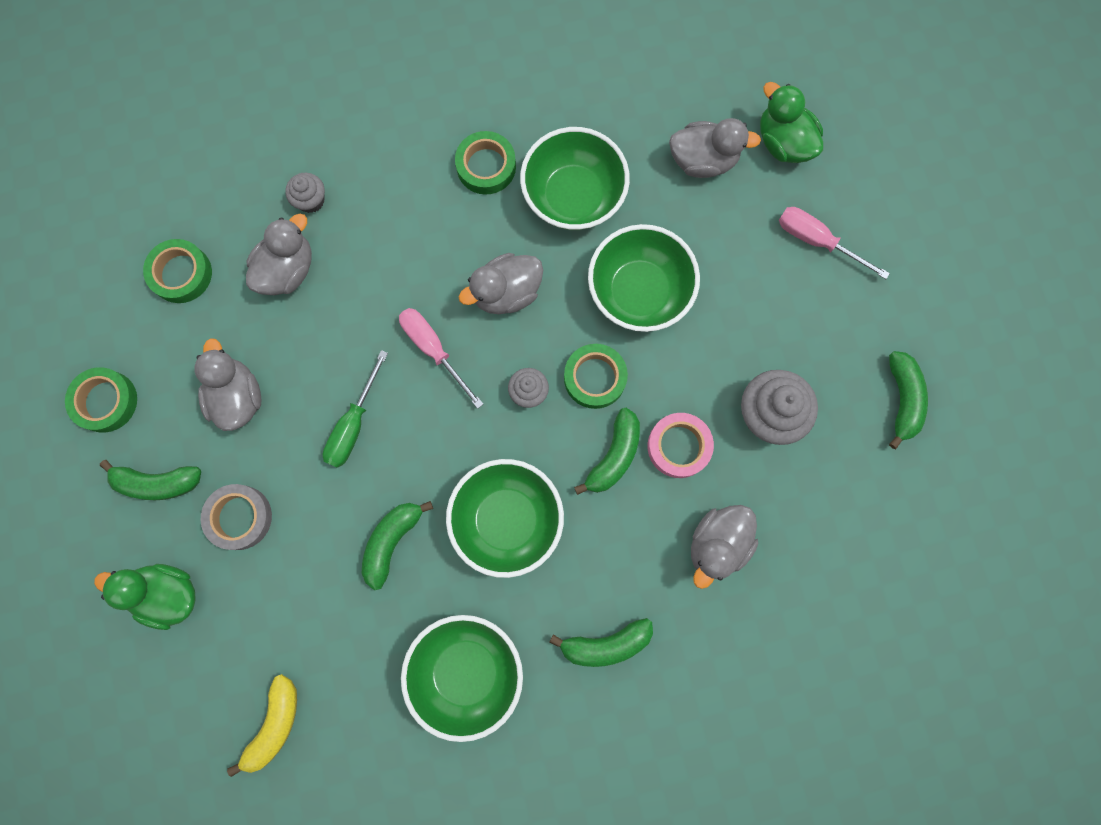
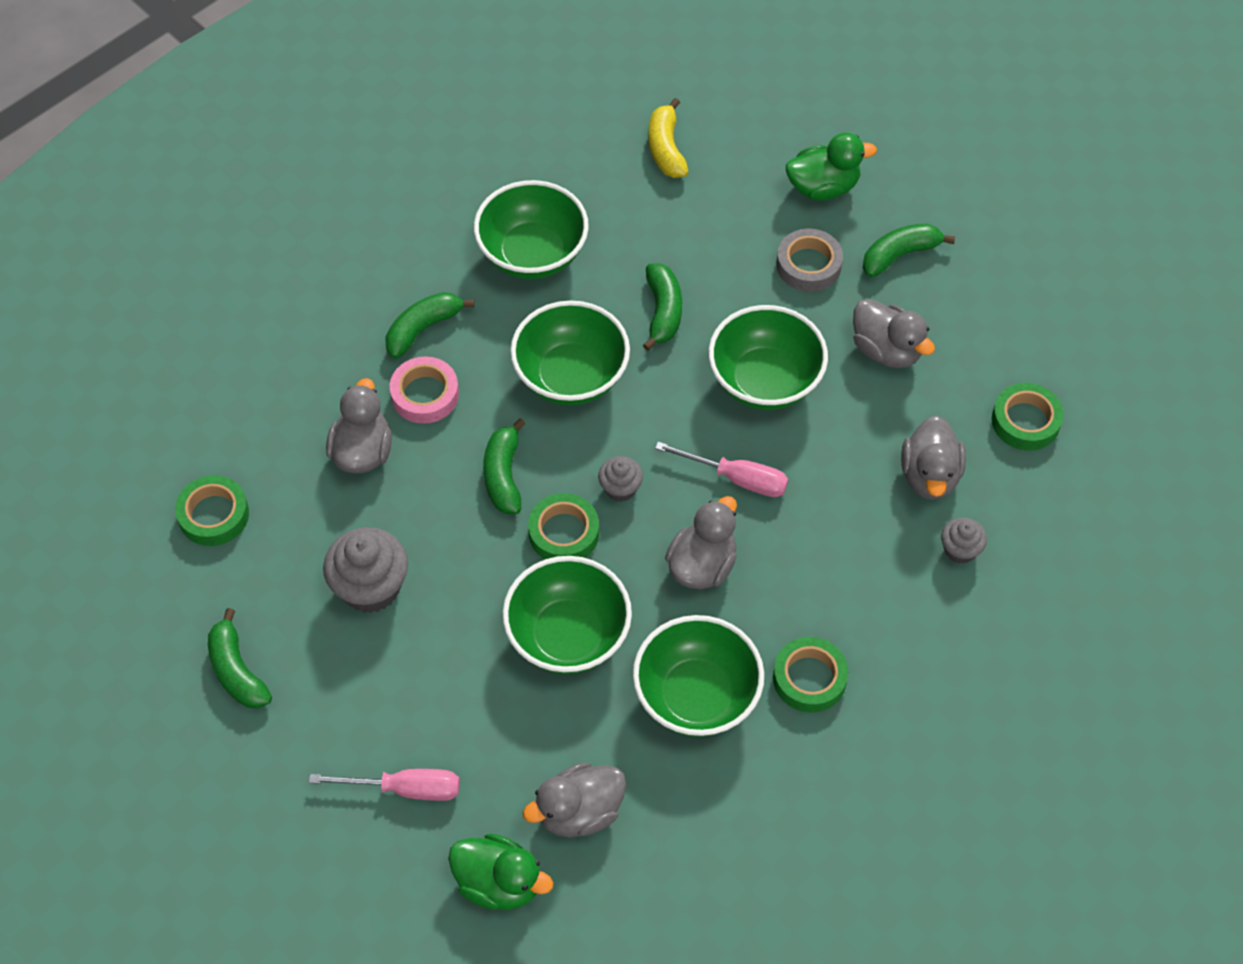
camera: 150 degrees right, 20 degrees down
green tape [65,367,137,433] -> green tape moved to [175,475,249,546]
green screwdriver [323,350,388,468] -> green bowl [708,305,828,410]
pink tape [648,413,714,478] -> pink tape moved to [390,356,459,424]

